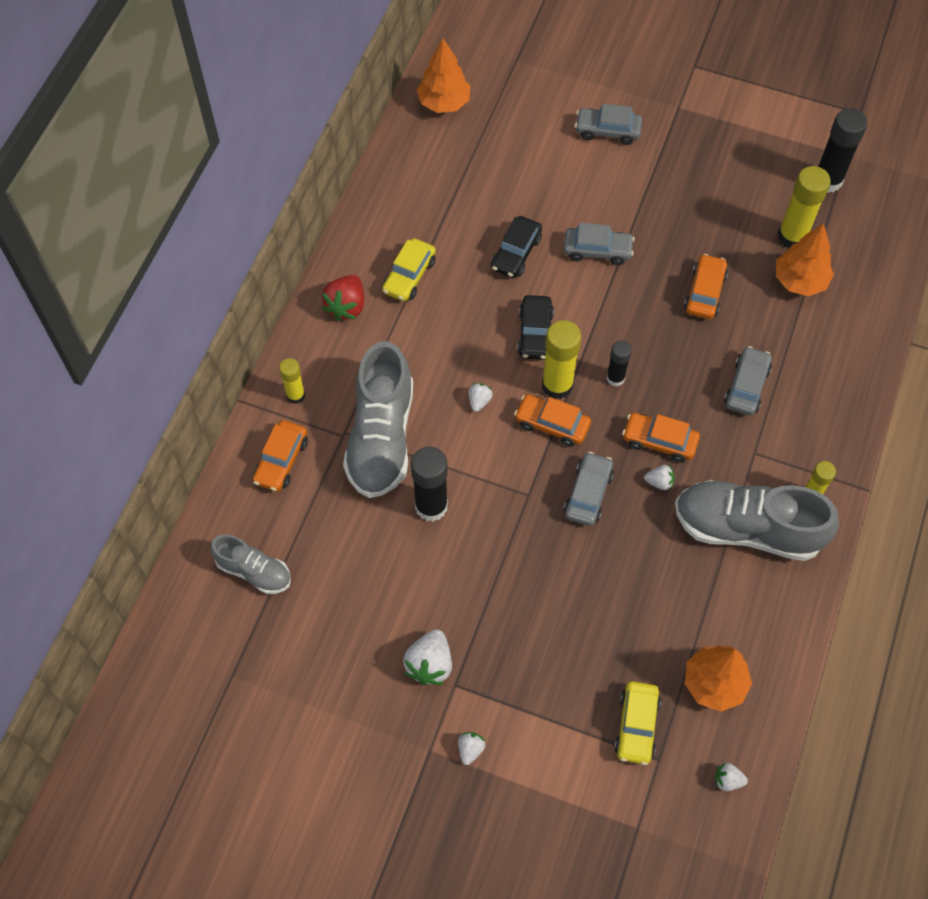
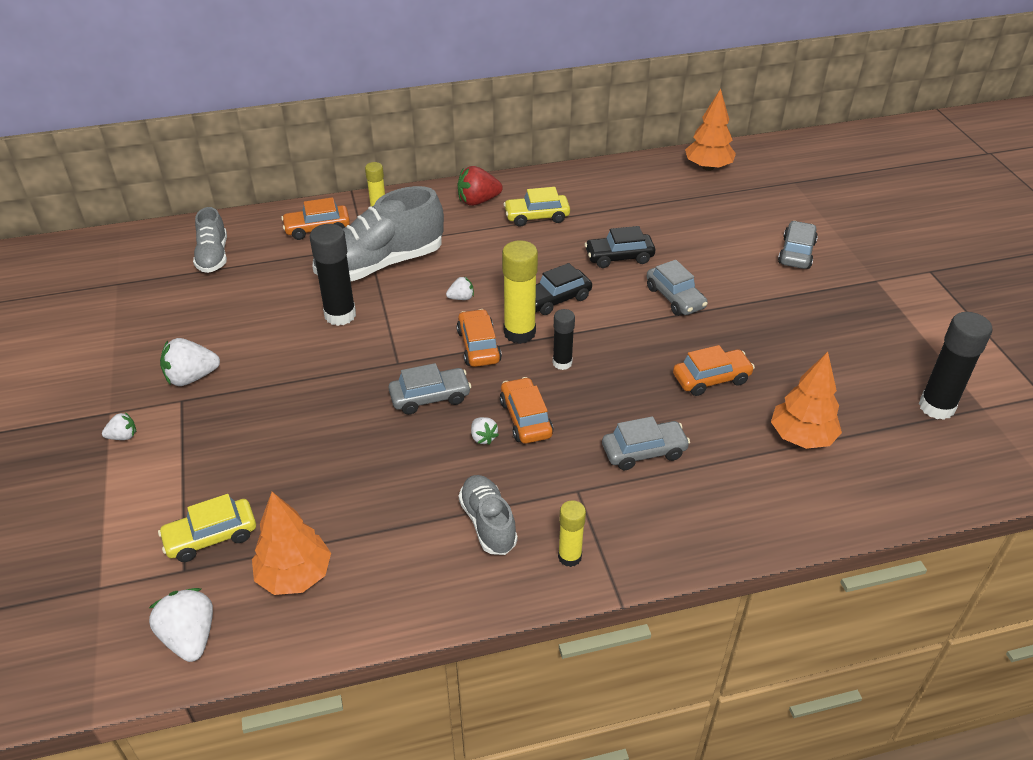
camera: 55 degrees right, 20 degrees down
grey car [575,103,642,145] -> grey car turned 45 degrees clockwise [778,221,818,269]
grey shoe [675,480,839,561] -> grey shoe [459,475,518,555], size x0.55
white strawberry [715,763,748,791] -> white strawberry [149,588,213,662], size x1.83
yellow glue stick [778,166,831,249] -> none

